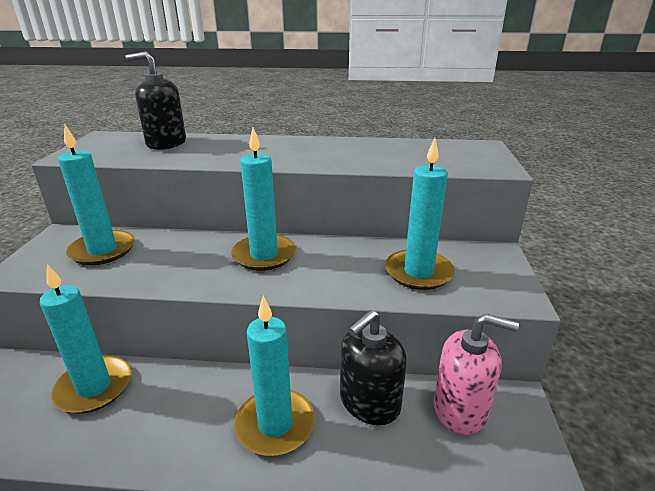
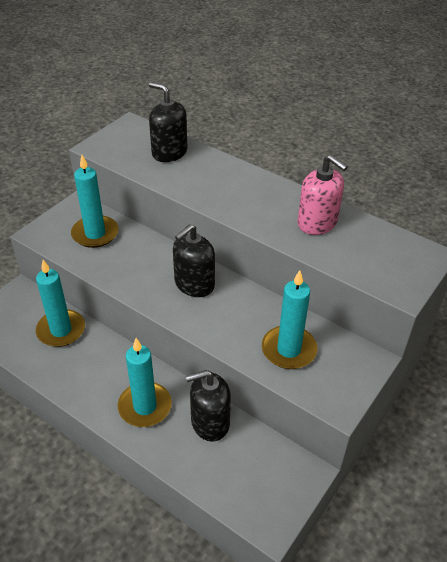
camera: 30 degrees right, 15 degrees up
turquoise candle [231,128,296,271] -> black soap dispenser [173,224,215,297]
pink soap dispenser [434,313,519,435] -> pink soap dispenser moved to [298,154,348,235]

